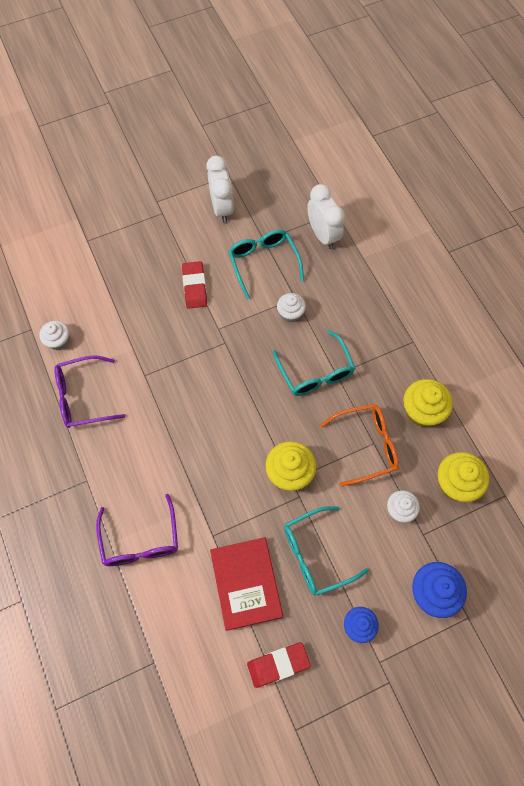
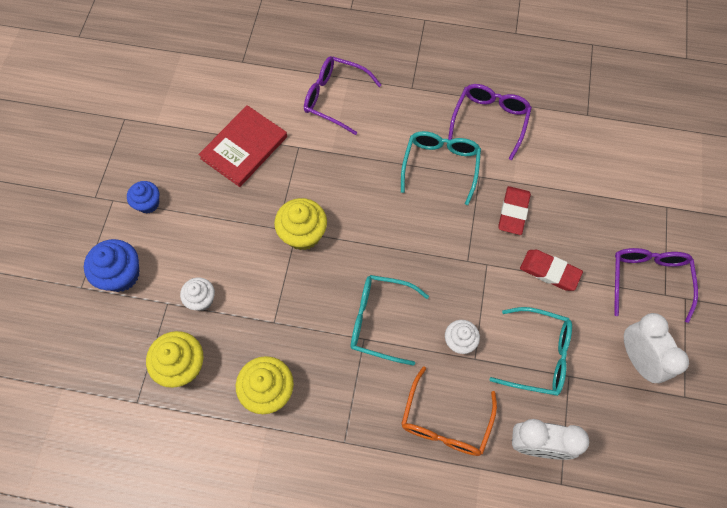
camera: 125 degrees right, 0 degrees up
white cupcake [39,321,69,350] -> none
white clock [206,156,234,223] -> white clock turned 135 degrees counterclockwise [624,313,689,383]
red book [210,537,283,631] -> red book turned 75 degrees counterclockwise [198,105,287,187]
red eraser [247,642,311,688] -> red eraser moved to [498,186,531,235]
turquoise glasses [284,506,369,596] -> turquoise glasses moved to [401,131,481,205]
orange glasses [320,404,399,486] -> orange glasses moved to [401,366,497,456]
none -> purple glasses [614,248,698,323]

